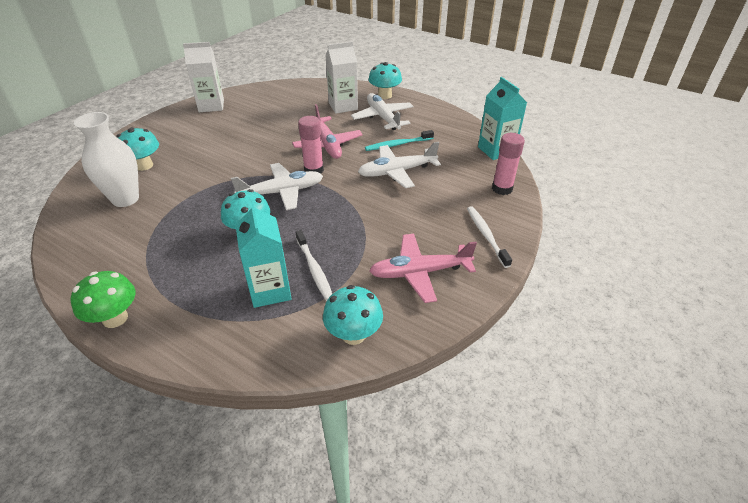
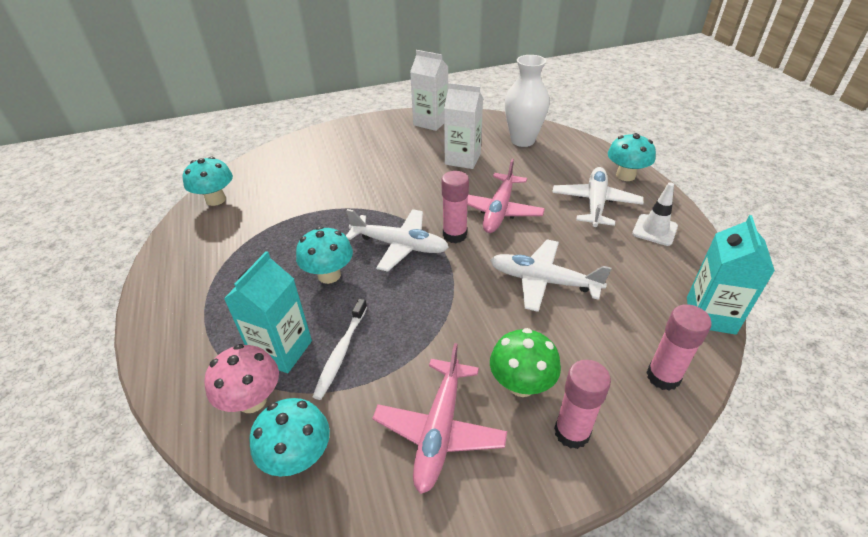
camera: 40 degrees right, 0 degrees up
green mushroom [70,271,135,328] -> green mushroom moved to [490,328,561,397]
white vase [74,112,139,207] -> white vase moved to [505,55,550,147]
turquoise mushroom [116,127,159,171] -> turquoise mushroom moved to [183,157,233,206]
white carton [325,41,358,114] -> white carton moved to [444,83,483,169]
turquoise toothbrush [365,130,434,151] -> none
pink plane [369,234,477,303] -> pink plane turned 105 degrees counterclockwise [372,343,507,494]
white toothbrush [467,206,512,268] -> pink glue stick [554,360,611,449]
none -> pink mushroom [204,344,279,413]
none -> white traffic cone [632,182,678,246]

